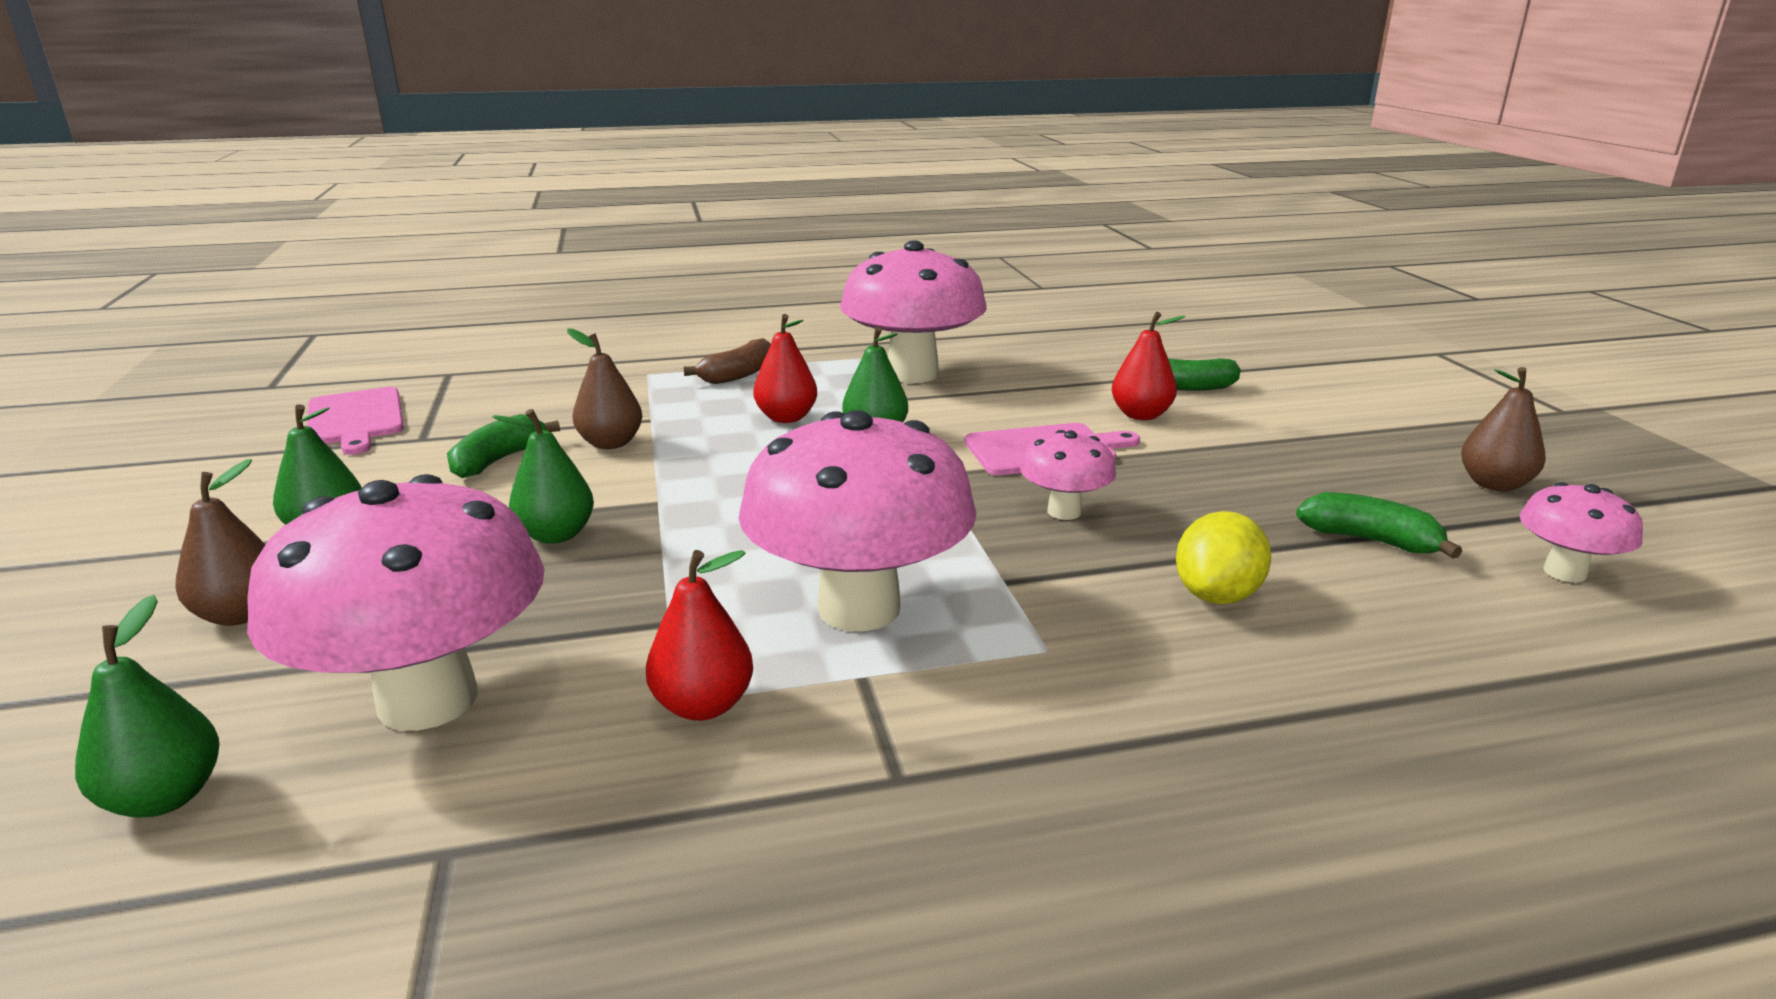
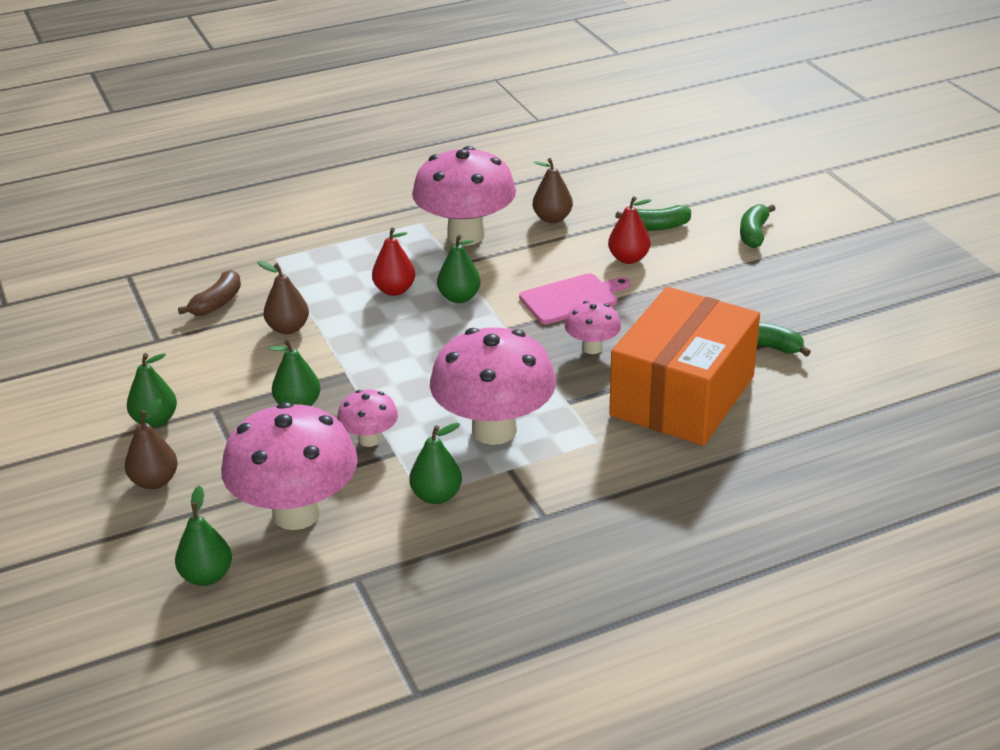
camera: 10 degrees left, 10 degrees up
pink cutting board [307,387,404,455] -> none
green banana [447,414,560,478] -> green banana moved to [740,204,776,248]
red pear [646,550,753,721] -> green pear [409,423,462,504]
brown banana [683,338,771,384] -> brown banana moved to [178,270,241,316]
yellow lemon [1176,511,1271,604] -> orange box [609,287,760,446]
brown pear [1461,367,1546,492] -> brown pear moved to [533,158,573,223]
pink mushroom [1520,482,1643,582] -> pink mushroom moved to [337,390,398,447]

